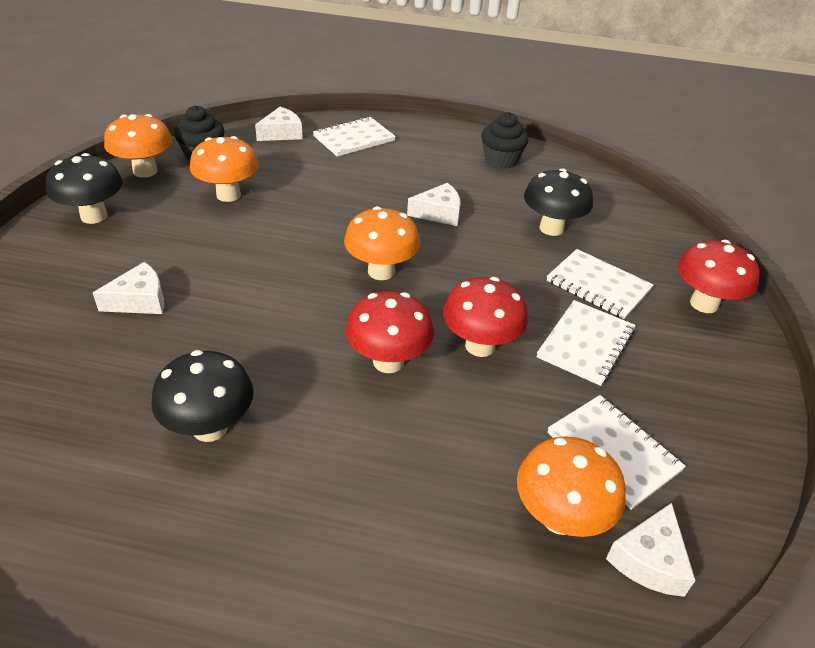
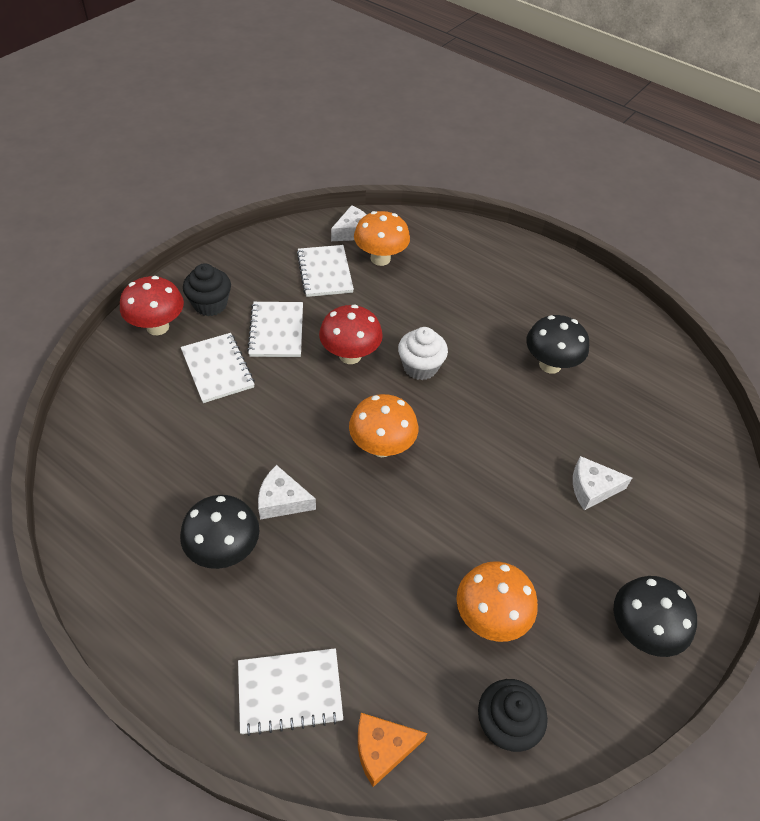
camera: 155 degrees left, 10 degrees up
orange mushroom [104,114,173,178] -> none
white cheese [255,107,303,141] -> orange cheese [358,713,427,787]
red mushroom [346,291,434,373] -> white cupcake [398,327,448,380]
black cupcake [481,112,529,169] -> black cupcake moved to [183,263,231,316]
black mushroom [524,168,593,236] -> black mushroom moved to [180,495,260,569]
white notebook [537,300,636,386] -> white notebook turned 60 degrees counterclockwise [247,302,303,357]

